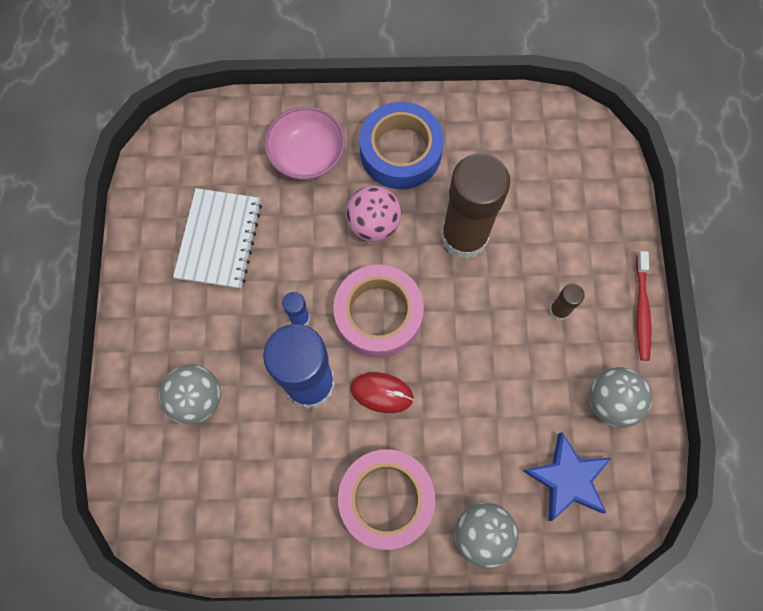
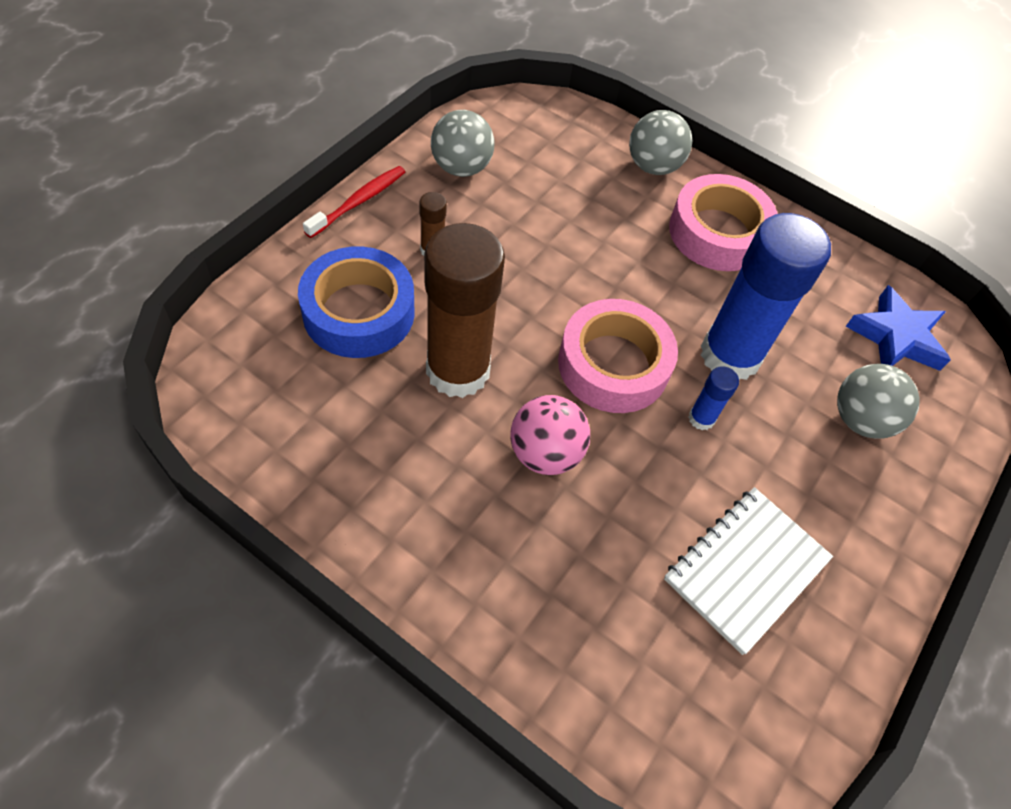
camera: 150 degrees left, 15 degrees down
pink bowl [264,106,345,180] -> none
red mouse [351,372,414,413] -> none
blue tape [359,102,444,189] -> blue tape moved to [298,246,415,358]
blue star [523,432,611,521] -> blue star moved to [845,285,951,371]

